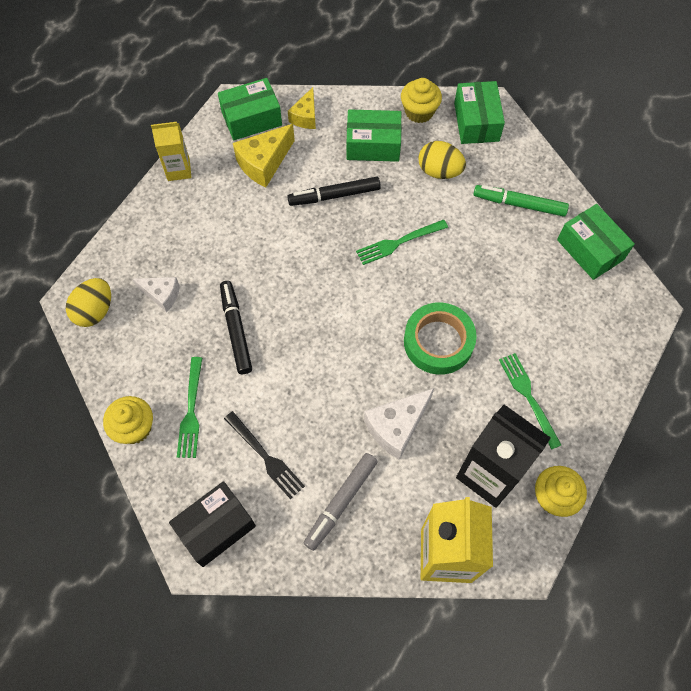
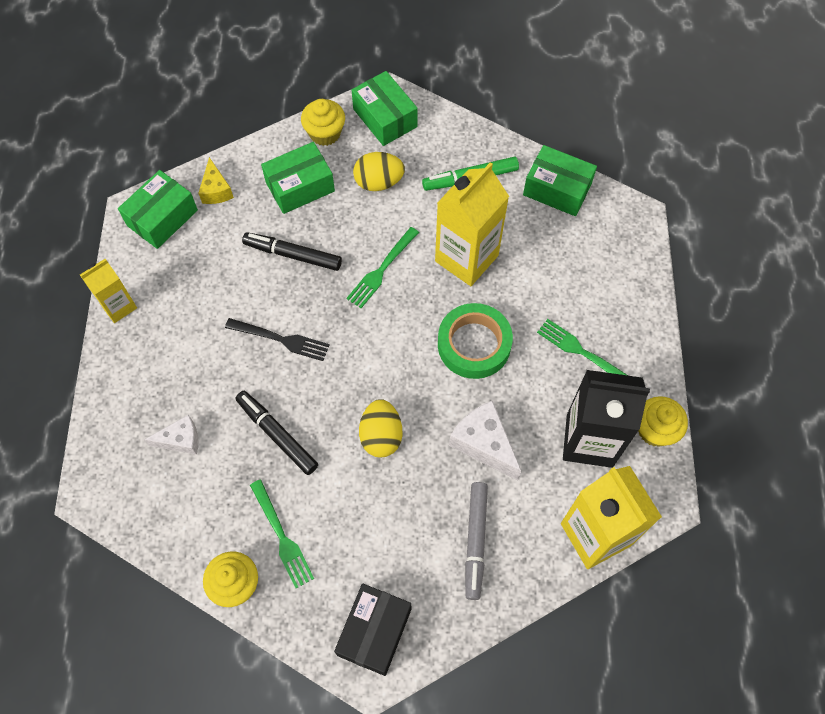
camera: 30 degrees left, 0 degrees up
yellow egg [66,278,111,327] -> yellow egg moved to [359,399,402,457]
black fork [224,411,305,499] -> black fork moved to [225,318,330,361]
yellow cheese [233,124,295,187] -> none
black marker [287,177,381,206] -> black marker turned 60 degrees clockwise [242,232,342,271]
white cheese [364,388,434,460] -> white cheese turned 120 degrees clockwise [449,401,521,480]
none -> yellow carton [435,162,509,286]

